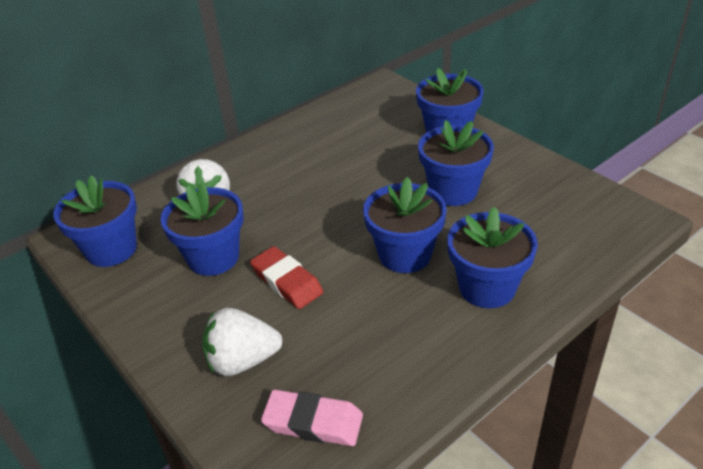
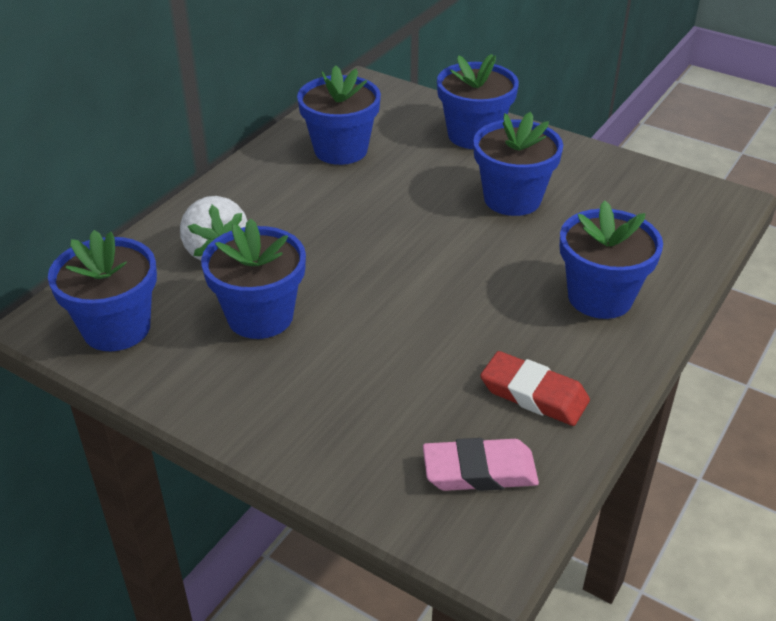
camera: 20 degrees left, 0 degrees up
white strawberry [202,308,282,376] -> none
red eraser [250,246,323,309] -> red eraser moved to [480,351,590,426]
blue flower pot [363,177,447,273] -> blue flower pot moved to [297,65,381,165]

